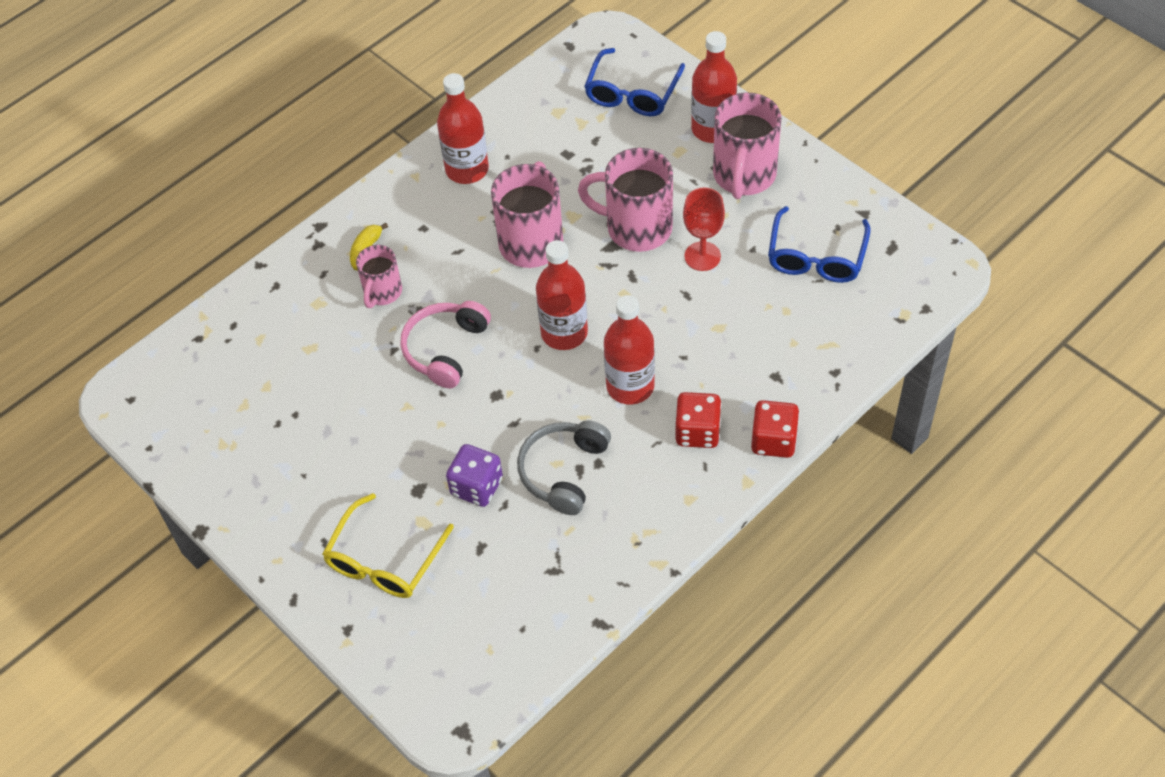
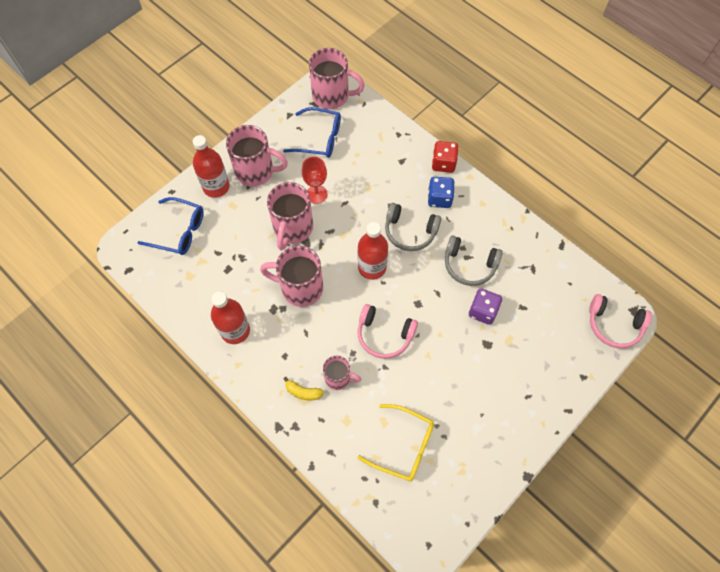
camera: 95 degrees left, 10 degrees up
yellow glasses [322,493,454,598] -> yellow glasses moved to [357,404,434,481]
red bottle [604,295,655,405] -> grey headphones [385,203,441,251]
red dice [675,392,722,448] -> blue dice [428,177,455,208]
none -> pink mug [309,48,365,109]
none -> pink headphones [589,294,652,348]

